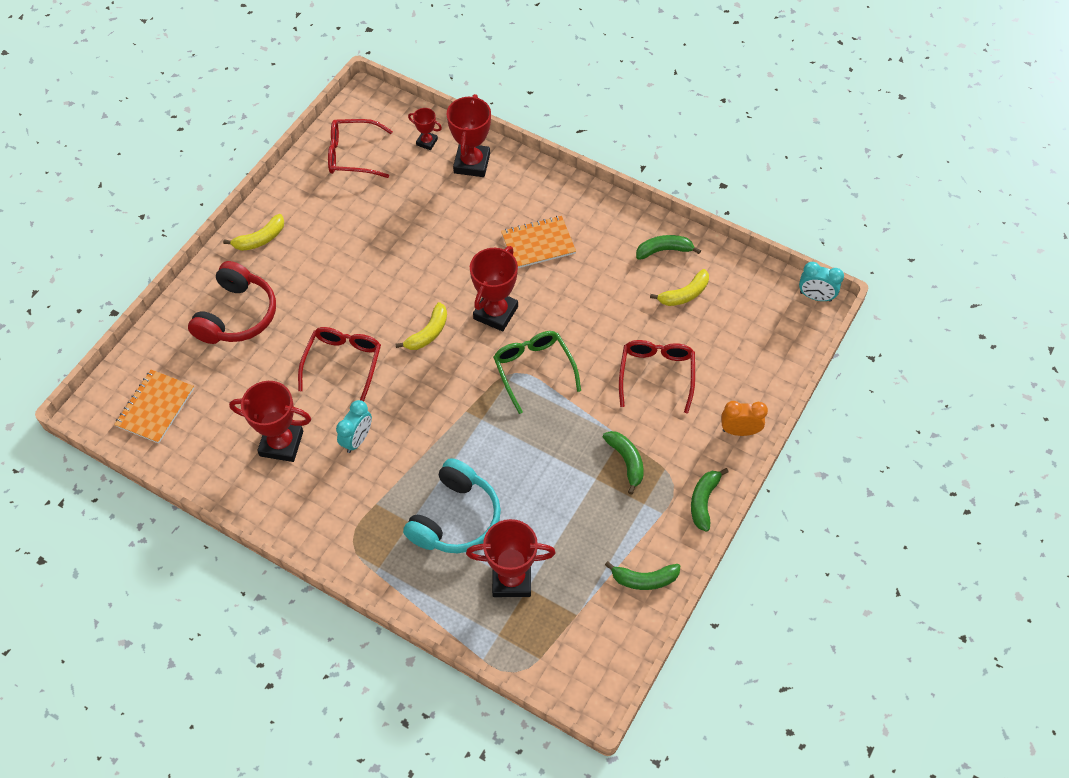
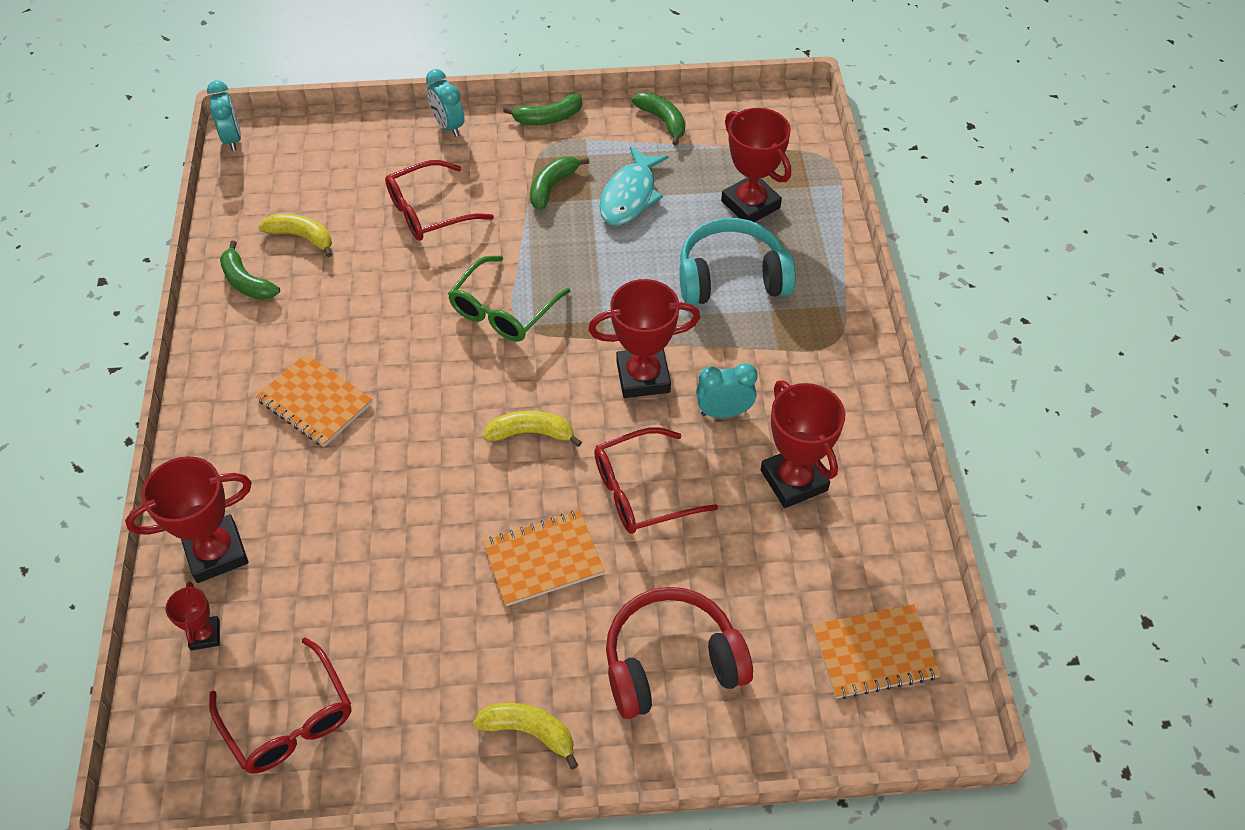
camera: 125 degrees left, 5 degrees down
red trophy [470,246,518,331] -> red trophy moved to [588,279,700,398]
orange clock [721,401,768,436] -> turquoise clock [426,69,464,137]
none -> orange notebook [483,510,605,606]
none -> turquoise fish [600,146,669,226]

